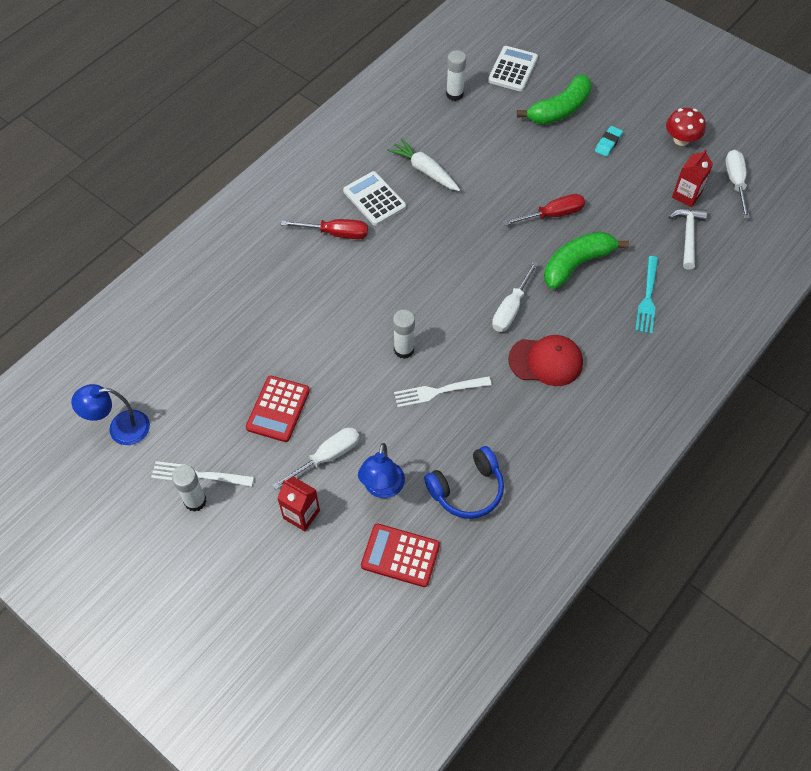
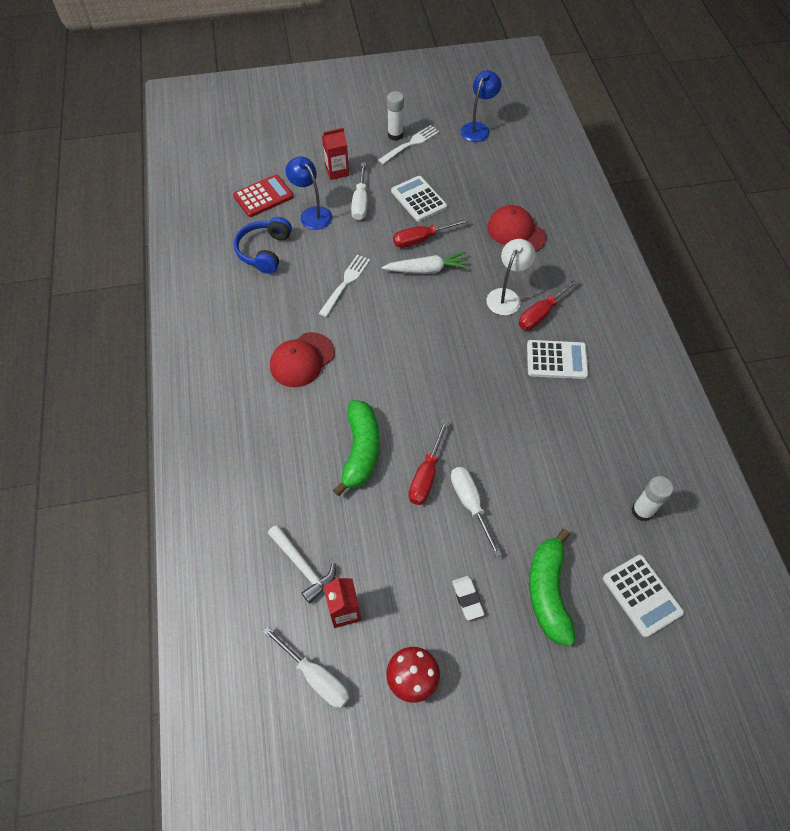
camera: 130 degrees right, 0 degrees up
red calculator [246,376,310,442] -> white calculator [391,176,447,222]
white carrot [387,138,460,191] -> white carrot moved to [382,252,469,274]
white glue stick [393,310,415,359] -> none
white screwdriver [492,261,539,332] -> white screwdriver moved to [451,467,502,557]
turquoise eraser [595,126,623,157] -> white eraser [452,576,485,620]
turquoise fork [635,256,658,334] -> none
none -> red screwdriver [393,218,469,248]
none -> white lamp [486,239,535,315]
none -> red cap [487,205,547,252]

